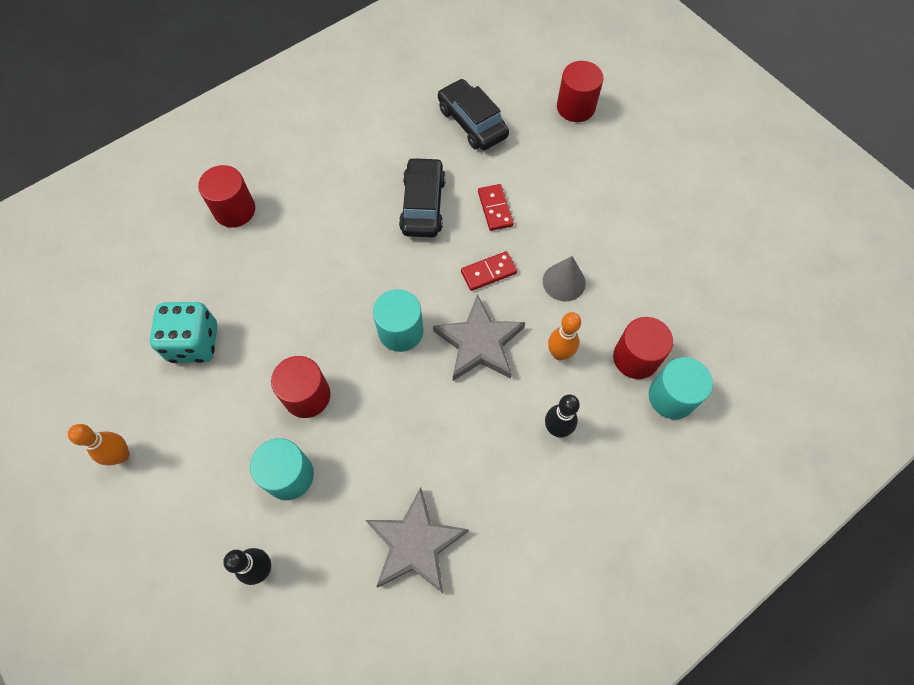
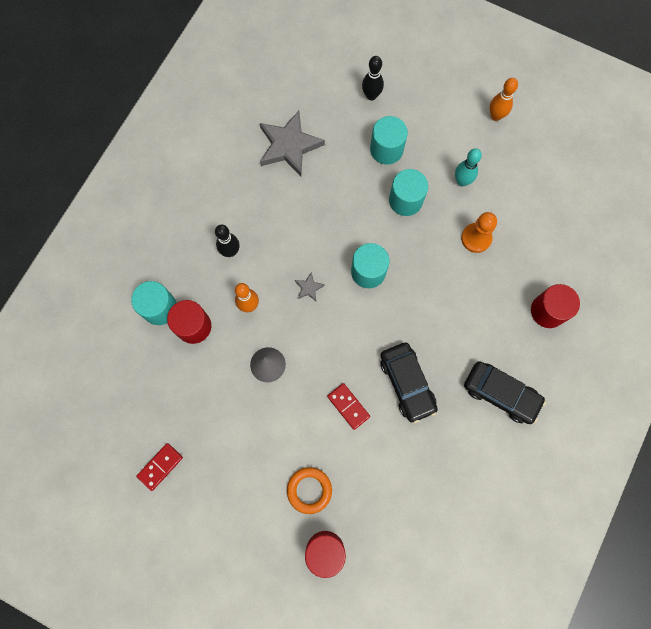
camera: 155 degrees right, 10 degrees up
turquoise dice [150,302,217,363] -> none
red cylinder [271,356,330,418] -> turquoise cylinder [389,169,428,216]
grey star [433,294,525,381] -> grey star [295,272,325,301], size x0.43
black car [438,79,509,150] -> black car moved to [464,361,546,424]
red domino [461,251,517,291] -> red domino moved to [136,443,183,491]
none -> orange ring [287,467,332,514]
none -> turquoise bowling pin [455,148,482,187]
none -> orange pawn [461,212,497,253]

